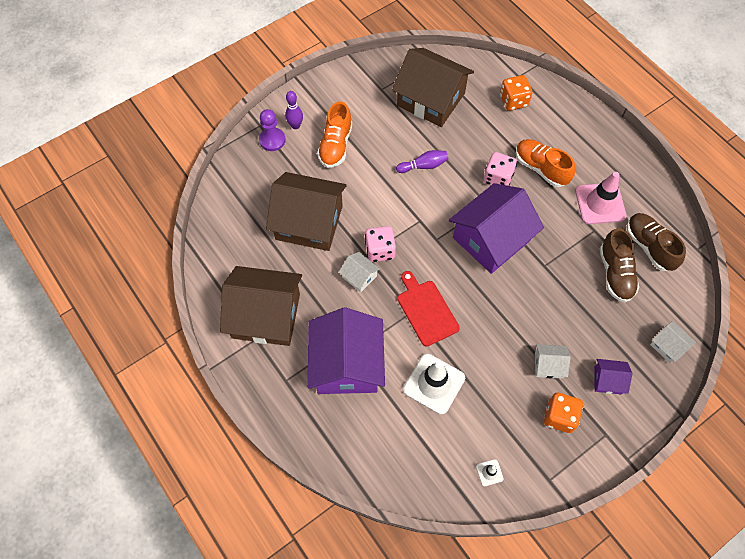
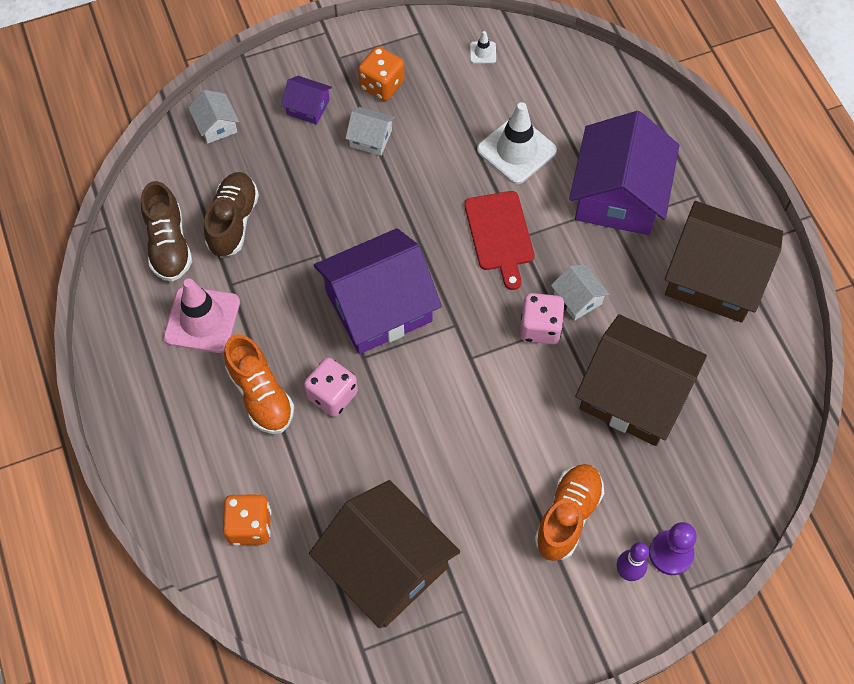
camera: 165 degrees left, 0 degrees up
purple bowling pin [396,150,448,173] -> none

